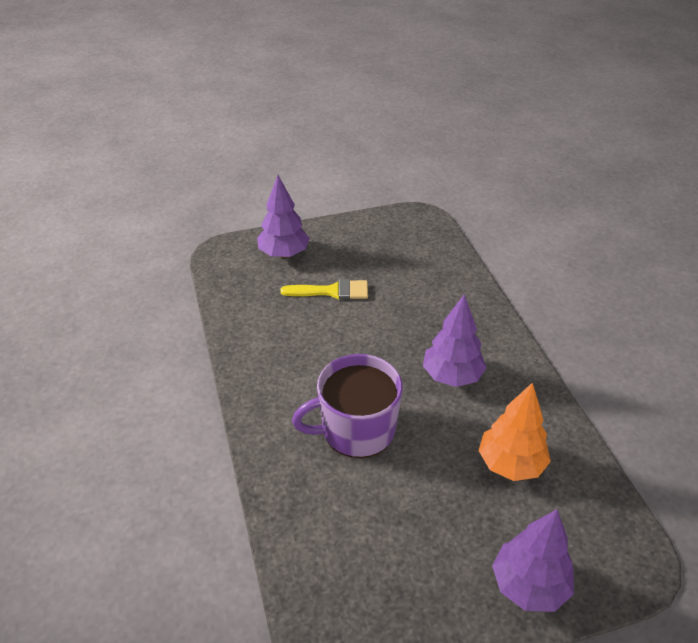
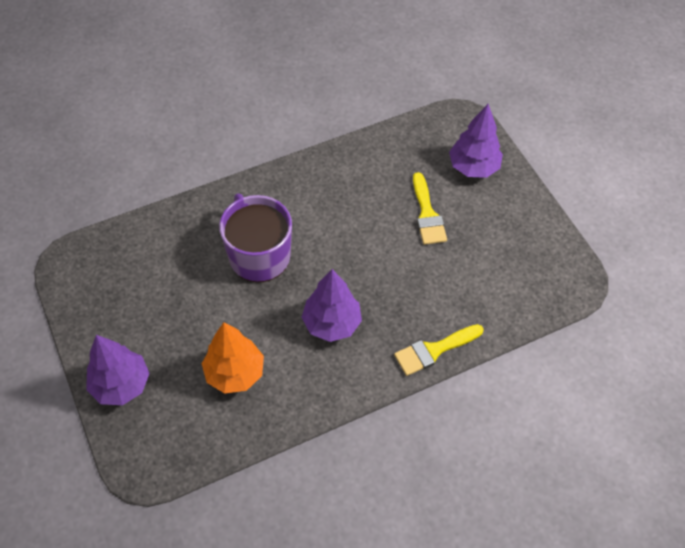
camera: 80 degrees right, 15 degrees up
none -> yellow brush [394,324,484,376]

